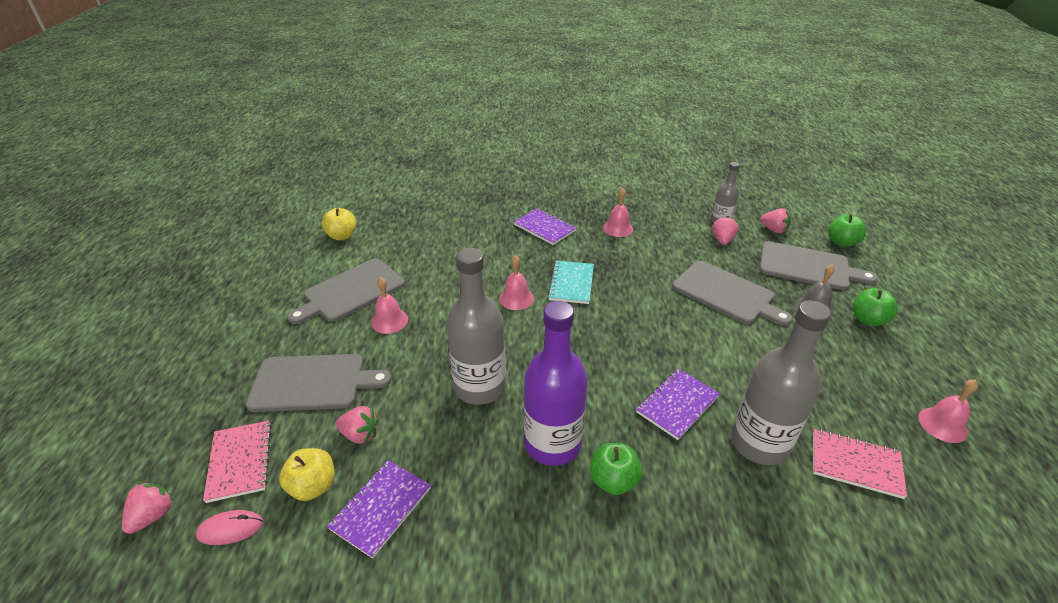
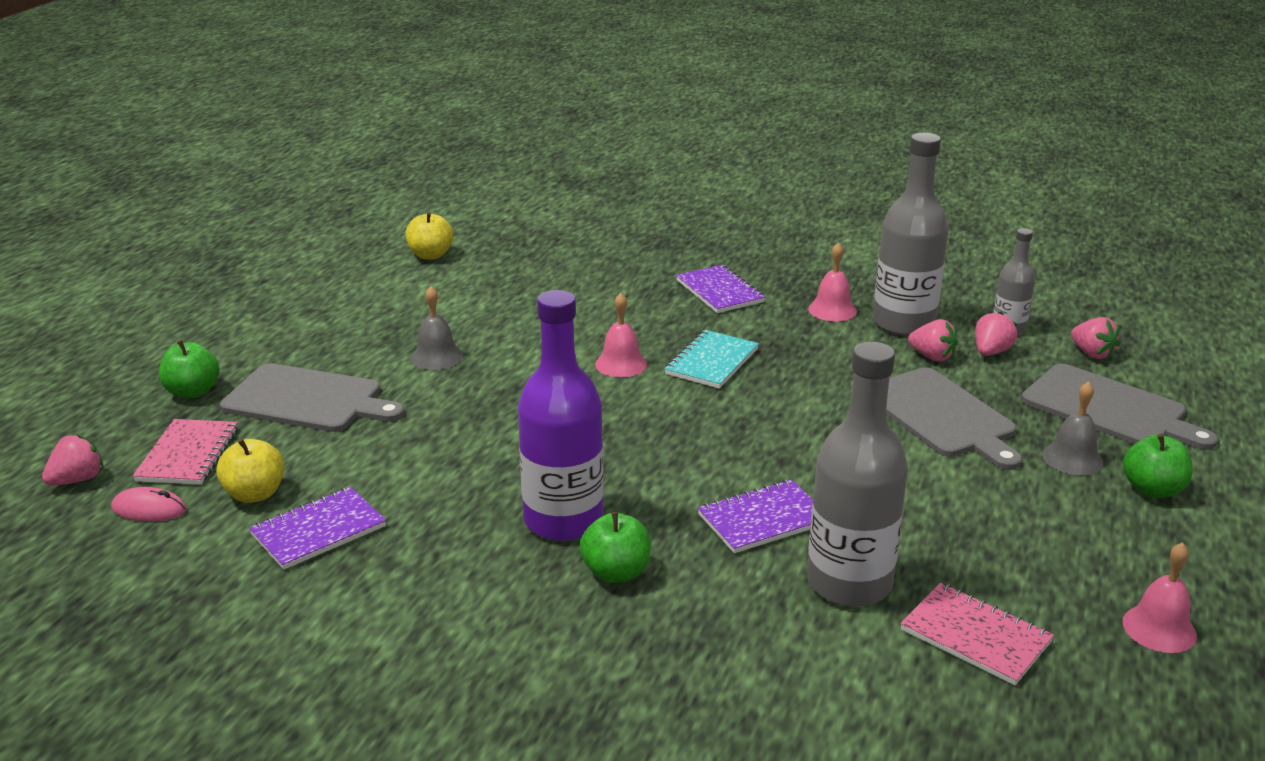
camera: 20 degrees right, 10 degrees down
grey cutting board [287,258,405,324] -> none
pink strawberry [336,406,379,444] -> pink strawberry moved to [908,319,958,362]
pink bell [371,277,408,334] -> grey bell [411,286,463,370]
grey bottle [446,248,506,405] -> grey bottle moved to [873,133,948,336]
green apple [828,214,866,247] -> green apple moved to [159,340,220,398]

